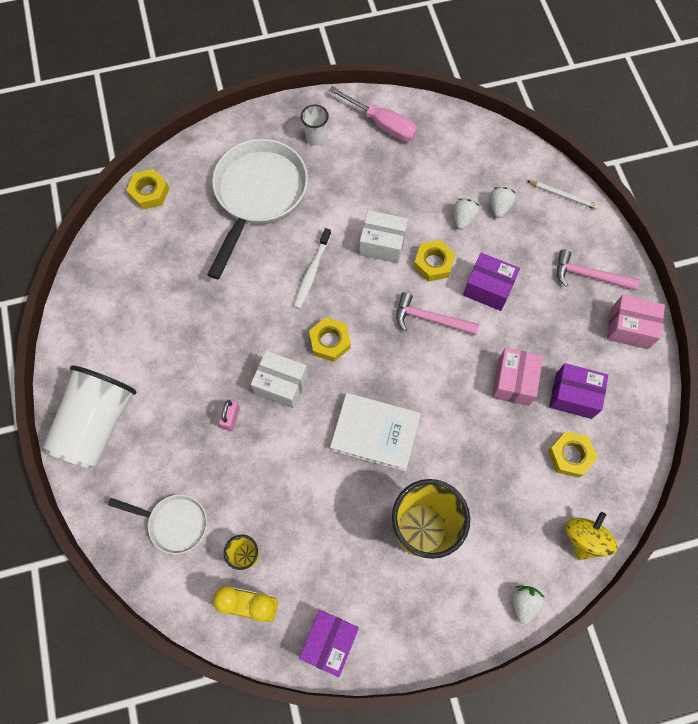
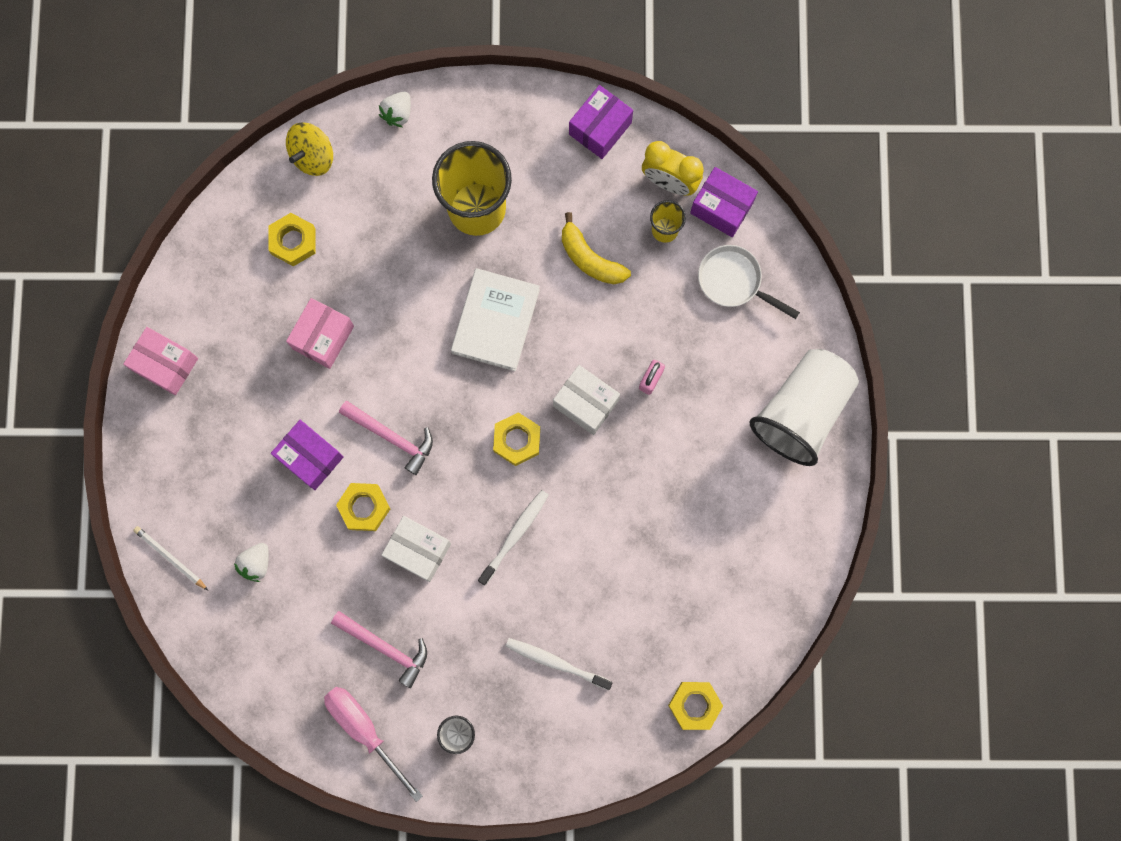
camera: 165 degrees left, 10 degrees up
white pan [207,139,308,280] -> white toothbrush [506,638,612,690]
white book [330,393,421,471] -> white book turned 75 degrees clockwise [451,268,540,371]
white strawberry [453,199,480,230] -> none
purple box [549,363,608,419] -> purple box moved to [690,167,758,237]
pink hammer [557,249,640,291] -> pink hammer moved to [331,611,427,688]
none -> yellow banana [562,212,631,284]

